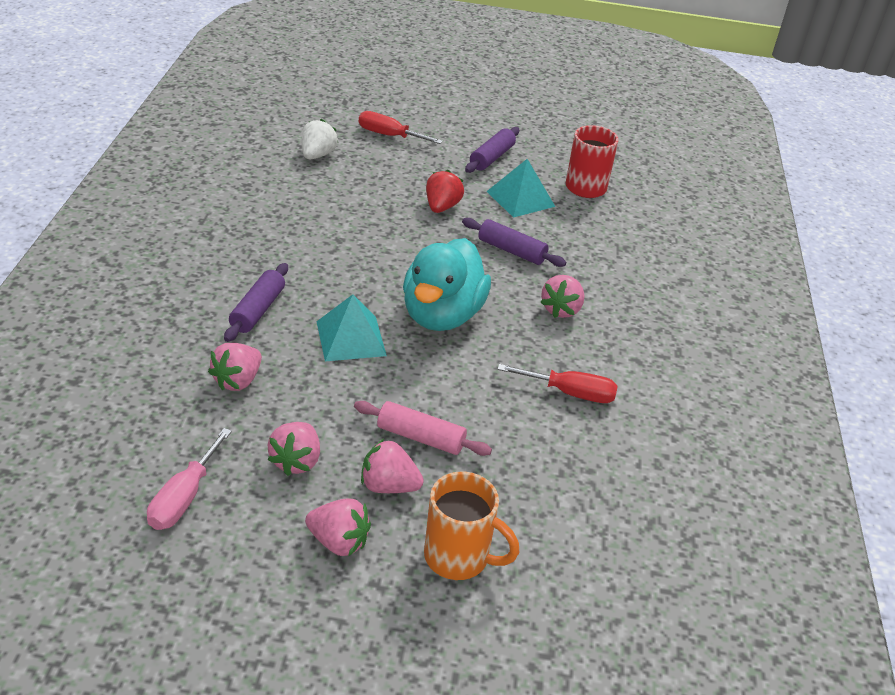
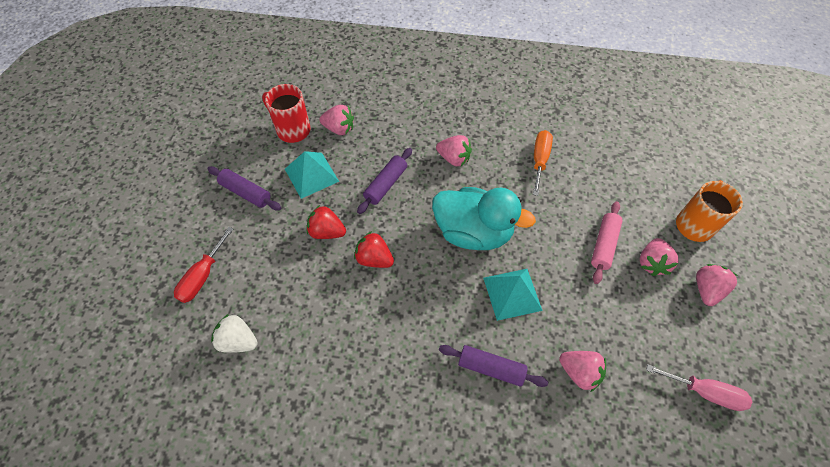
camera: 85 degrees left, 20 degrees up
pink strawberry [267,422,320,476] -> pink strawberry moved to [319,105,354,135]
red screwdriver [498,364,618,403] -> orange screwdriver [533,130,553,196]
none -> red strawberry [354,231,394,268]

